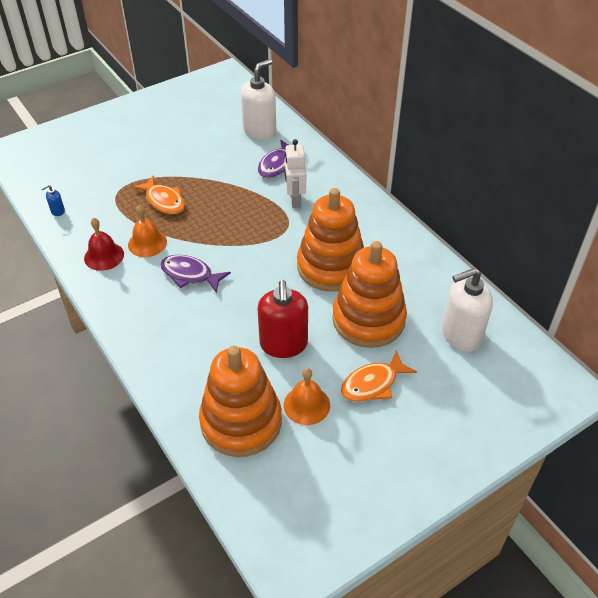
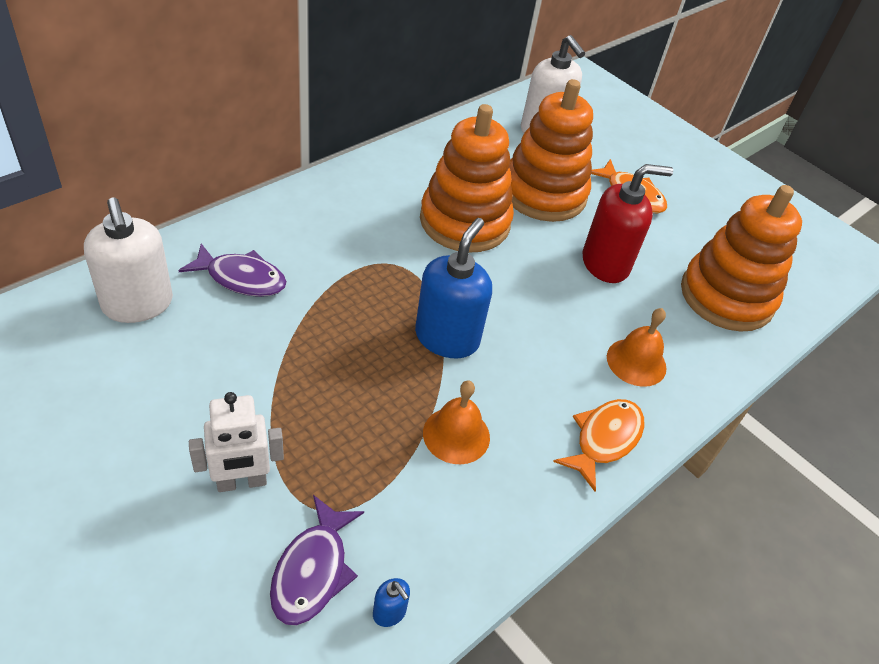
camera: 105 degrees left, 0 degrees up
red bell [84,218,124,271] -> none
orange fish [132,176,185,214] -> orange fish moved to [553,399,645,492]
purple fish [160,255,231,293] -> purple fish moved to [270,495,364,625]
white soap dispenser [241,59,276,140] -> white soap dispenser turned 150 degrees counterclockwise [84,198,173,323]
white robot [284,139,306,208] -> white robot moved to [189,392,284,492]
orange bell [284,368,330,425] -> orange bell moved to [607,308,667,387]
none -> blue soap dispenser [415,218,492,358]

